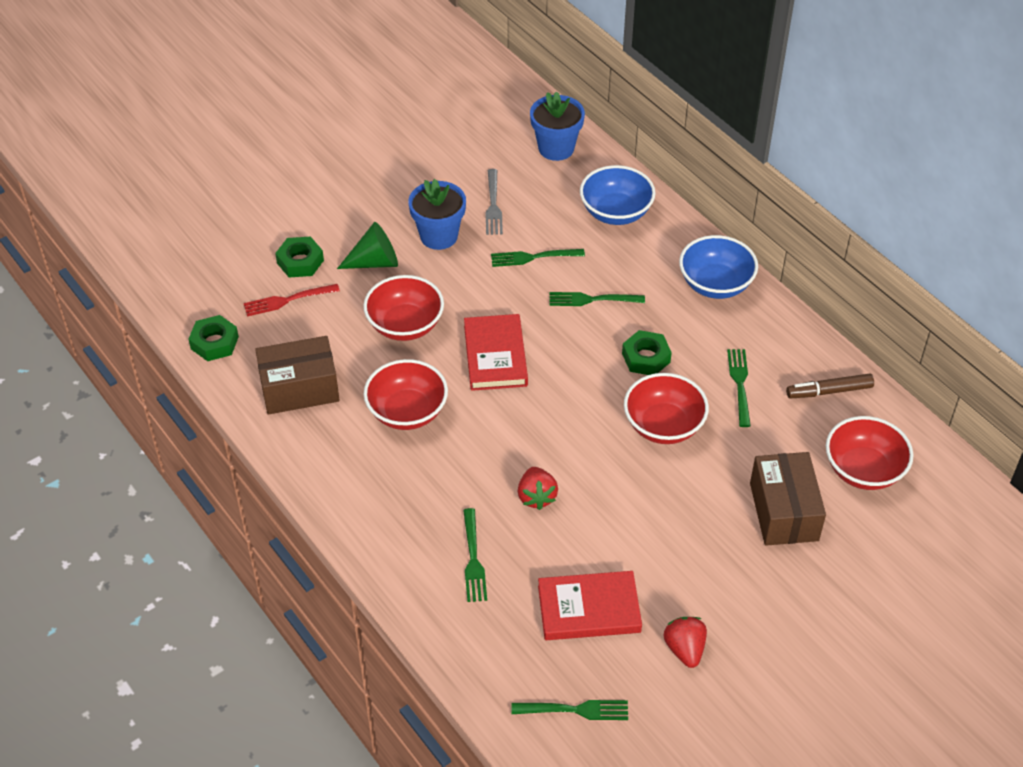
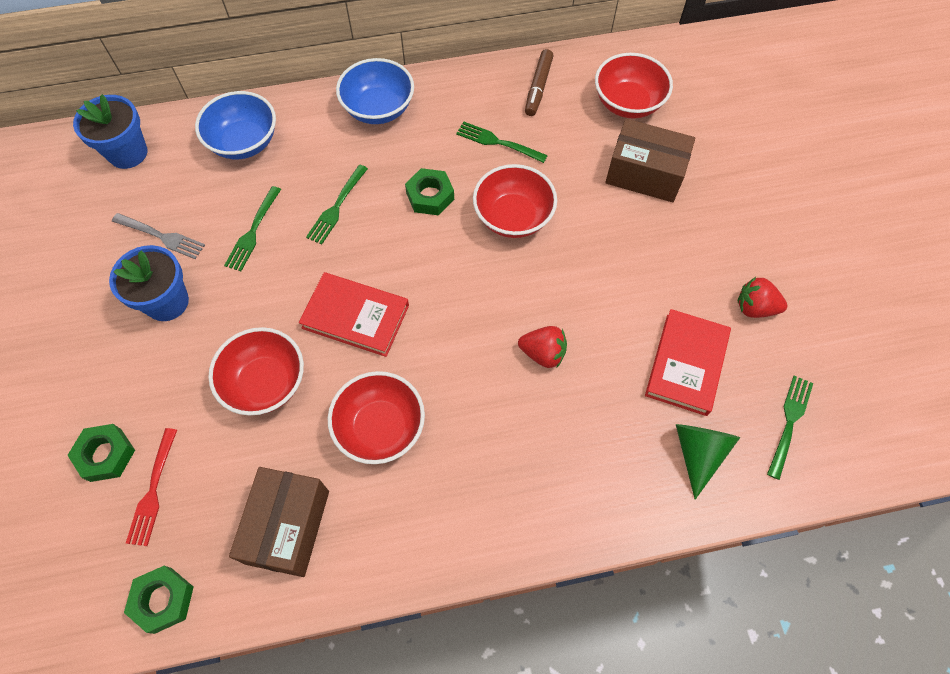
camera: 65 degrees left, 15 degrees up
green cone [337,222,398,269] -> green cone moved to [676,424,740,500]
green fork [463,508,487,602] -> none

